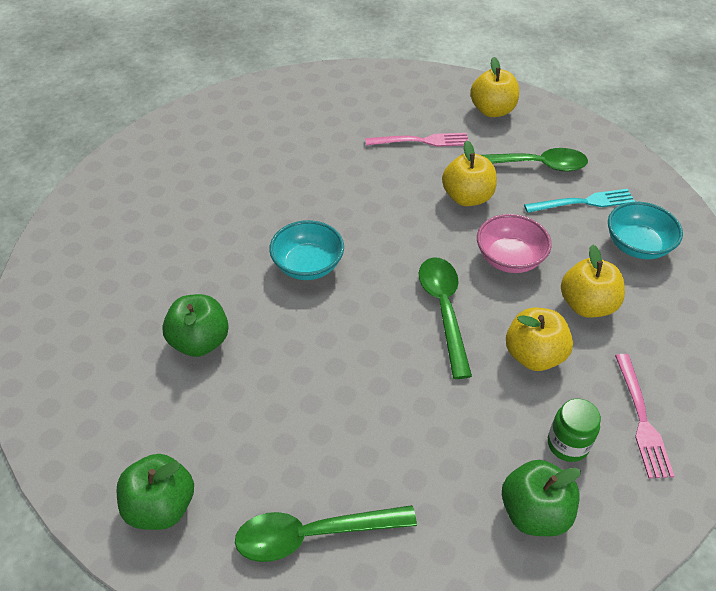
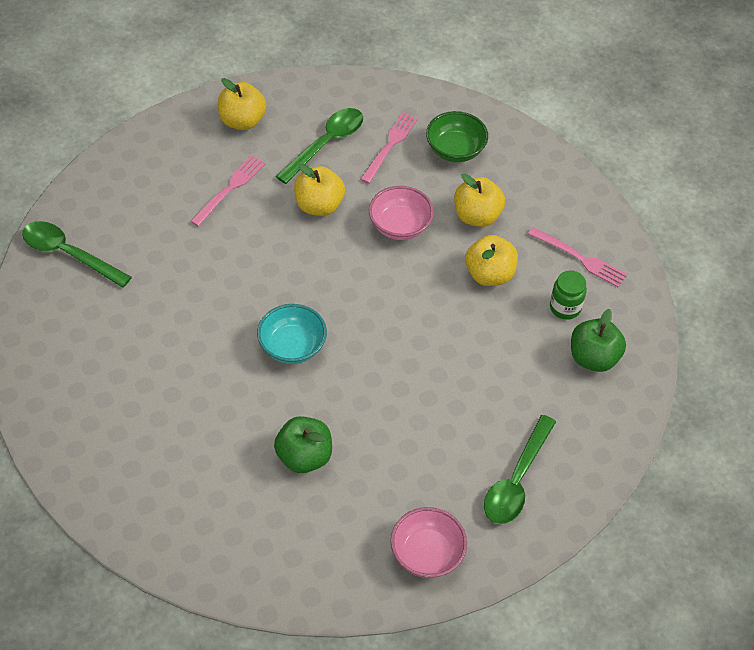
camera: 55 degrees left, 5 degrees up
green apple [116,454,194,530] -> pink bowl [390,507,467,578]
green spoon [419,257,472,379] -> green spoon moved to [22,221,132,288]
turquoise fork [524,189,635,213] -> pink fork [360,112,418,184]
turquoise bowl [608,202,683,259] -> green bowl [426,111,488,162]

